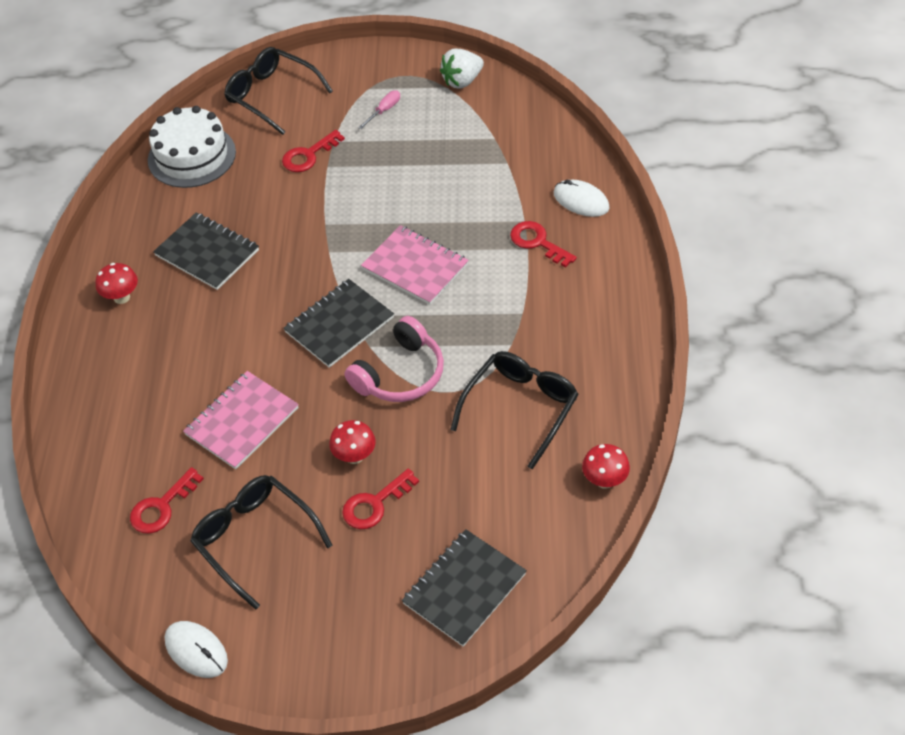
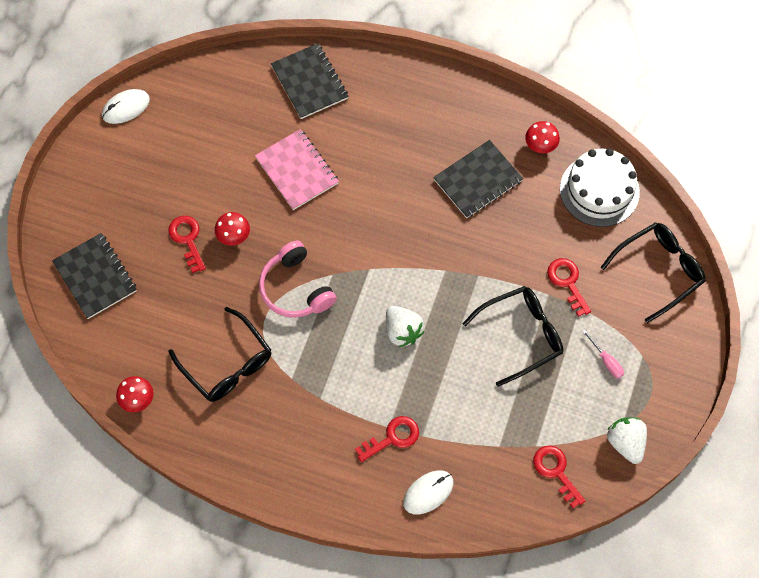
camera: 105 degrees right, 15 degrees up
red mushroom [95,263,138,304] -> red mushroom moved to [525,121,560,153]
red key [130,467,204,534] -> red key moved to [533,446,585,508]
black glasses [190,475,333,610] -> black glasses moved to [463,286,563,387]
black notebook [283,279,394,368] -> black notebook moved to [271,43,348,119]
pink notebook [361,225,469,305] -> white strawberry [386,306,424,347]

